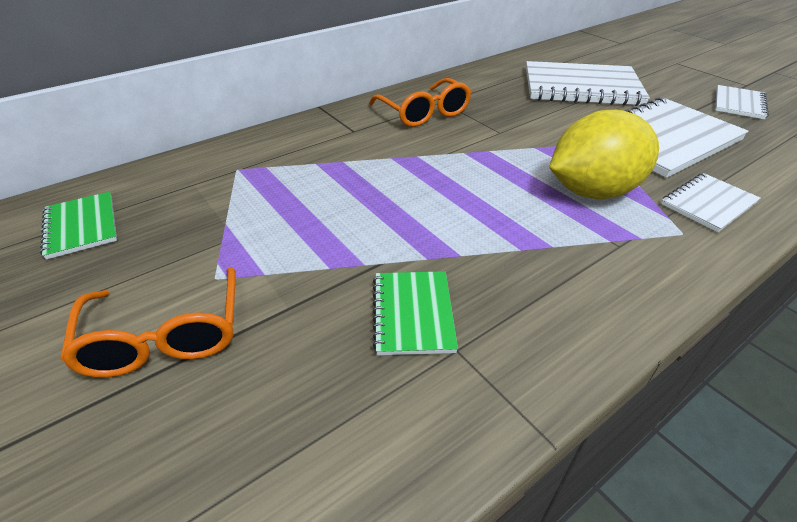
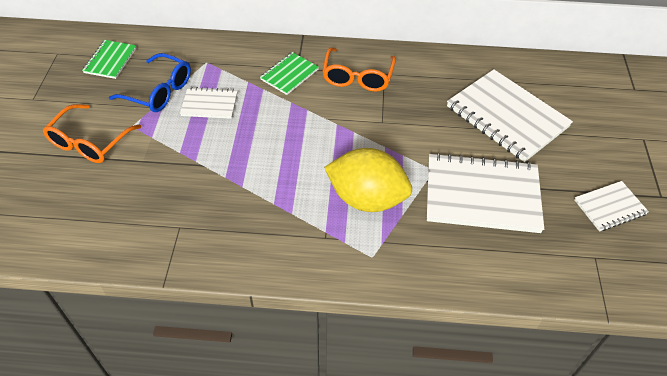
camera: 40 degrees right, 10 degrees up
green notebook [373,271,458,355] -> green notebook moved to [260,52,319,95]
white notebook [661,173,760,232] -> white notebook moved to [180,87,238,119]
none -> blue glasses [109,53,191,112]

